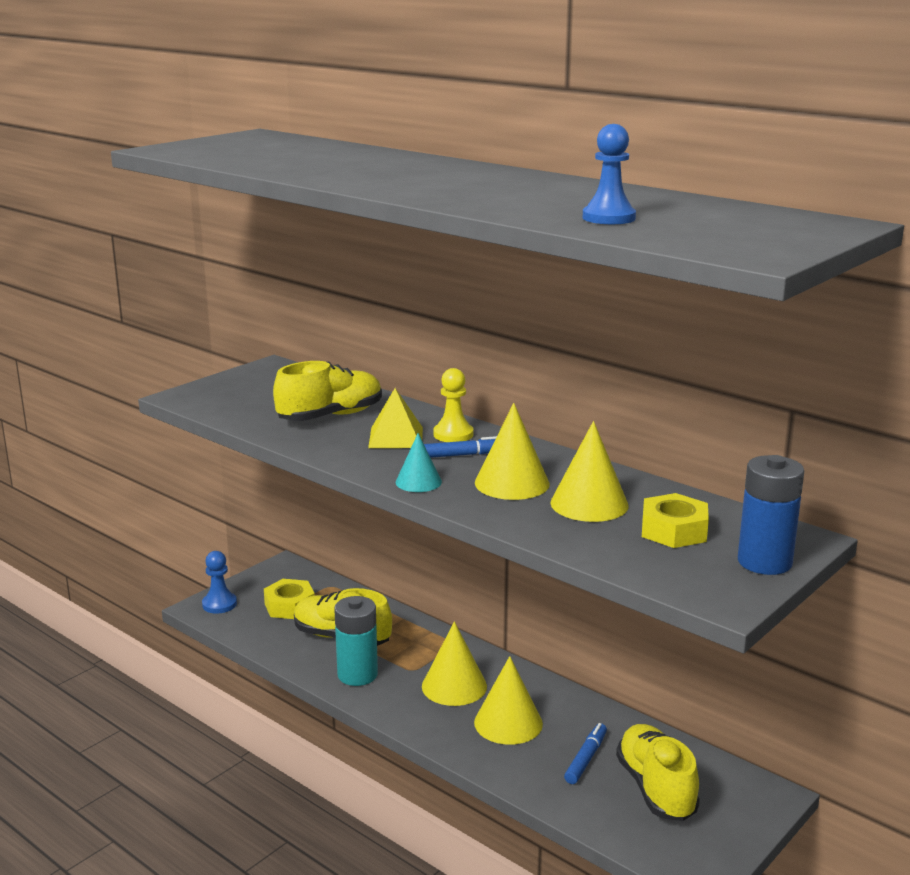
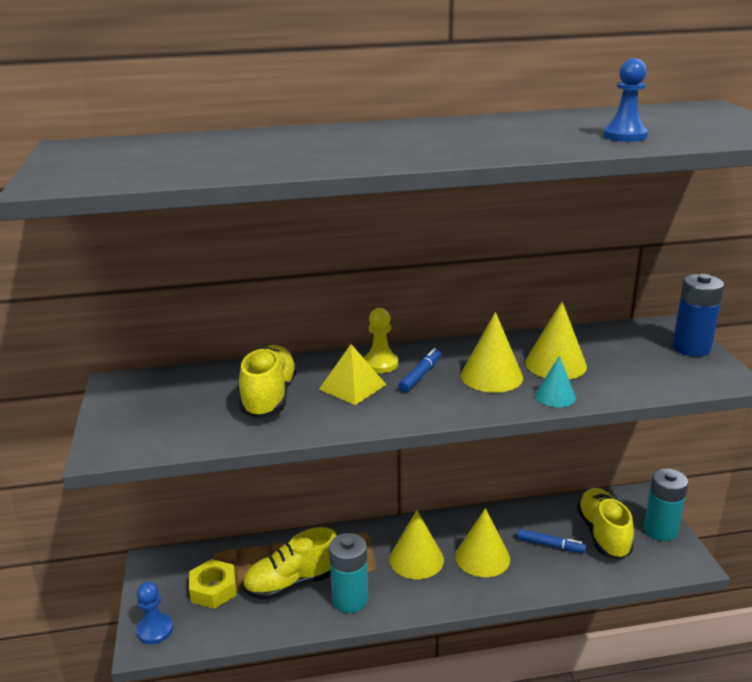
camera: 50 degrees left, 5 degrees up
turquoise cone [396,433,442,492] -> turquoise cone moved to [535,356,576,407]
blue marker [564,723,607,784] -> blue marker turned 135 degrees clockwise [517,529,586,553]
yellow shoe [616,724,700,821] -> yellow shoe turned 60 degrees clockwise [577,488,634,560]
yellow nut [642,493,709,548] -> none
none -> turquoise battery [644,468,688,541]

